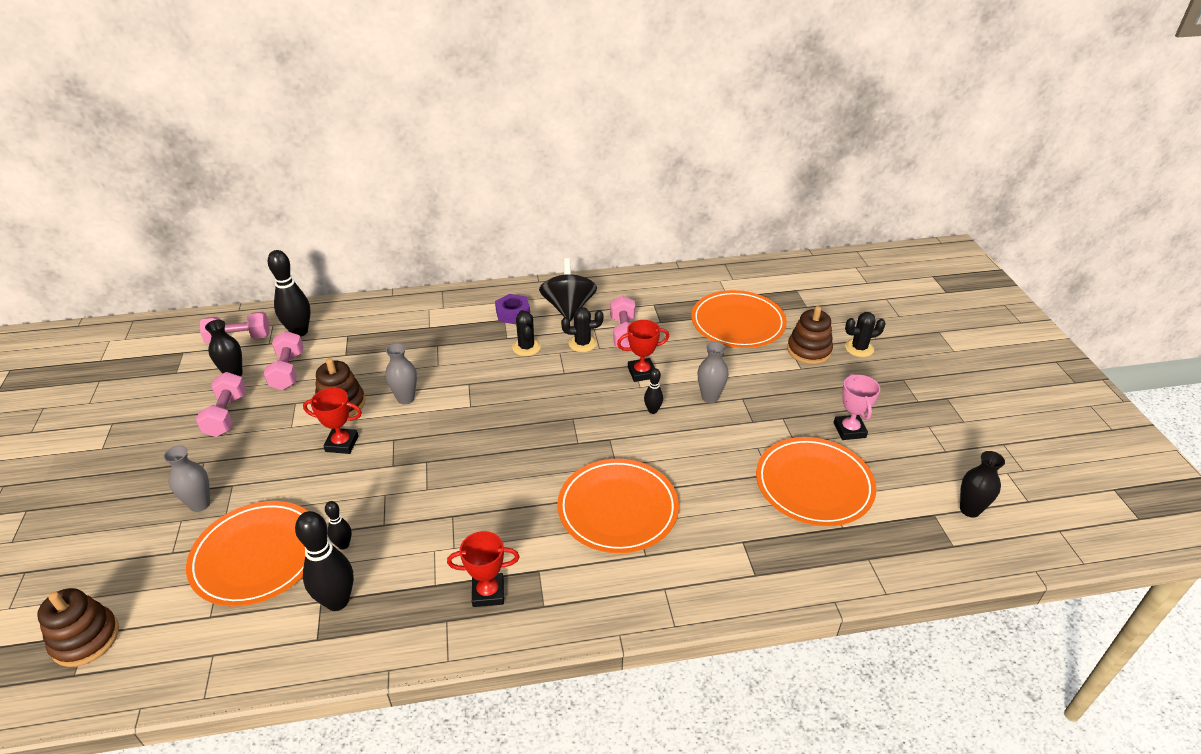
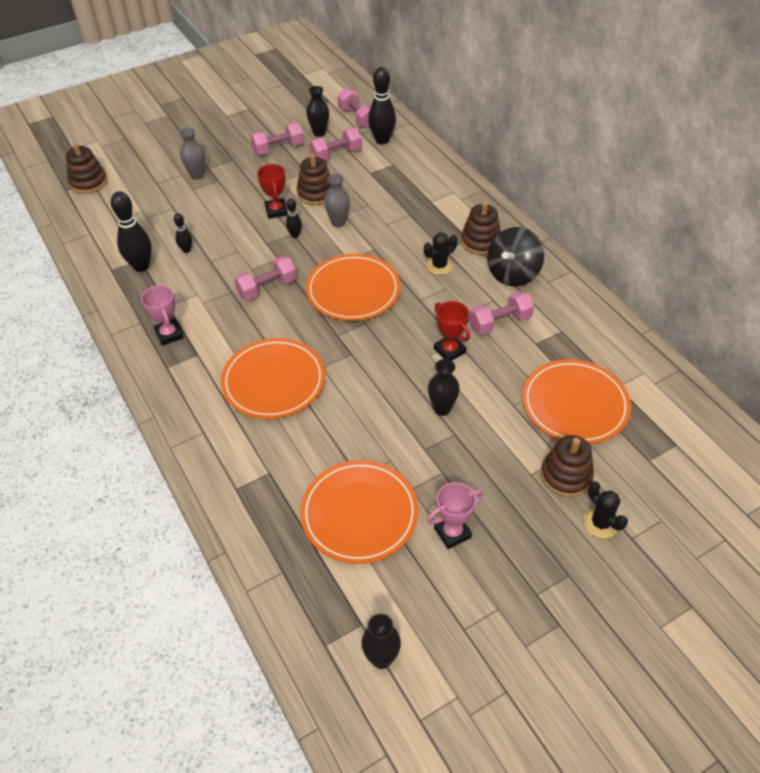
camera: 70 degrees right, 10 degrees up
orange plate [186,501,308,607] -> orange plate moved to [306,254,401,321]
red trophy [447,531,519,607] -> pink trophy [141,285,183,346]
purple nut [495,294,530,324] -> brown stacking toy [461,201,501,255]
black spinning top [539,258,597,321] -> black spinning top turned 150 degrees clockwise [487,227,544,287]
black cactus [561,307,603,352] -> none
black bowling pin [644,368,663,414] -> black bowling pin moved to [286,198,302,238]
grey vase [698,342,728,403] -> black vase [428,359,460,416]
none -> pink dumbbell [234,256,297,301]

